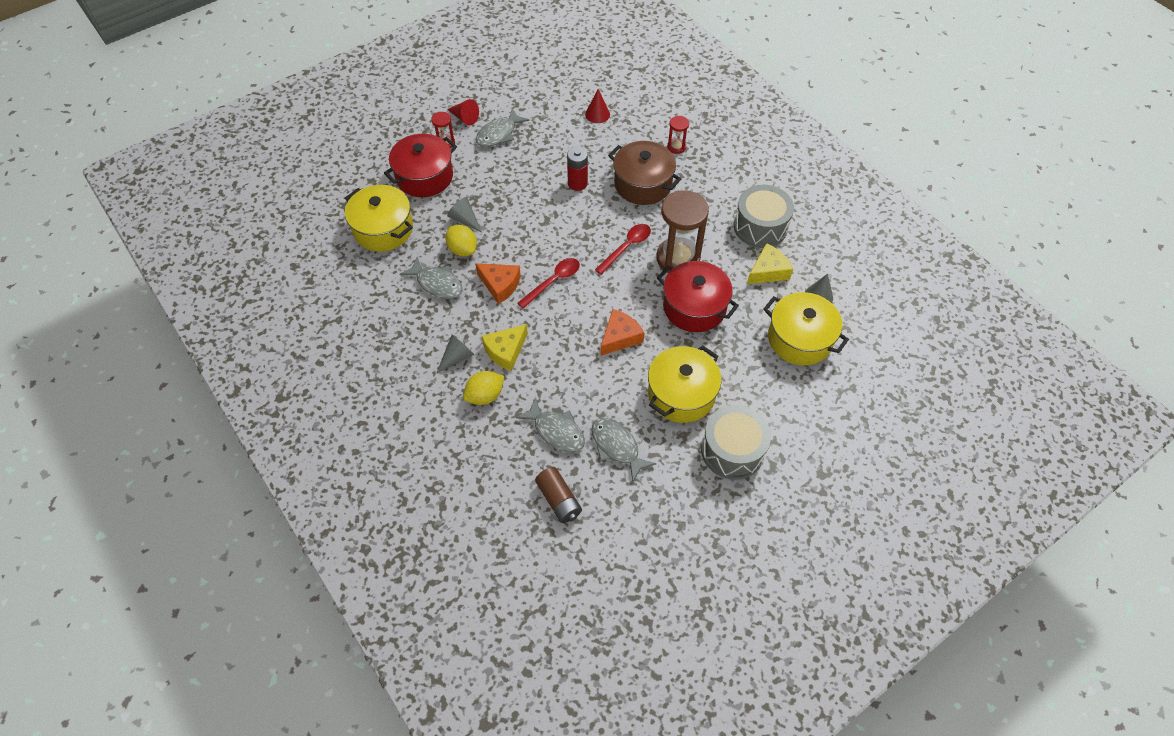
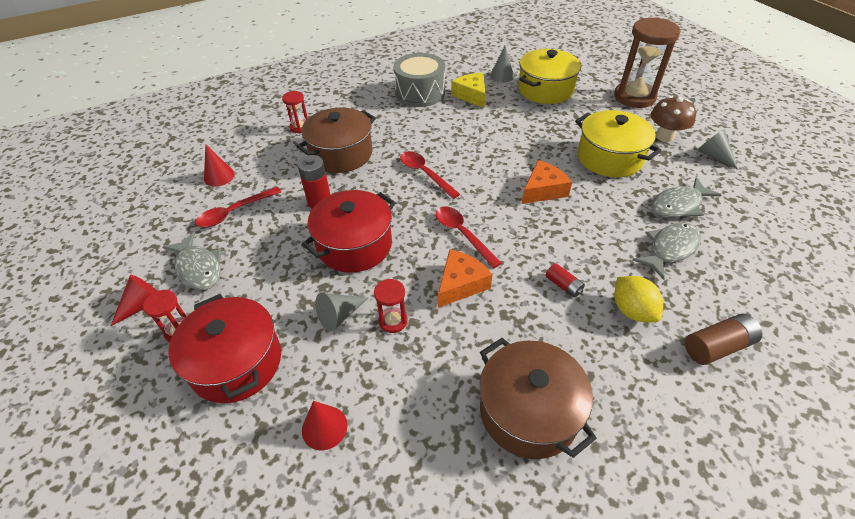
camera: 80 degrees left, 10 degrees down
yellow pot [345,185,413,252] -> red cone [302,401,348,450]
grey fish [399,257,463,299] -> none
grey cone [436,334,475,374] -> grey cone moved to [697,129,738,170]
yellow lemon [445,225,477,256] -> red hourglass [374,279,408,333]
yellow cheese [482,324,528,371] -> red battery [546,263,585,298]
brown battery [535,467,582,523] -> brown battery moved to [685,313,762,365]
orange cheese [600,309,644,356] -> orange cheese turned 90 degrees clockwise [522,160,572,204]
brown hourglass [656,190,709,273] -> brown hourglass moved to [614,17,681,108]
red pot [657,261,739,332] -> red pot moved to [302,190,396,273]
grey drum [701,405,771,480] -> brown mushroom [651,96,696,142]
none -> red spoon [195,187,281,227]
none -> brown pot [480,338,597,459]

